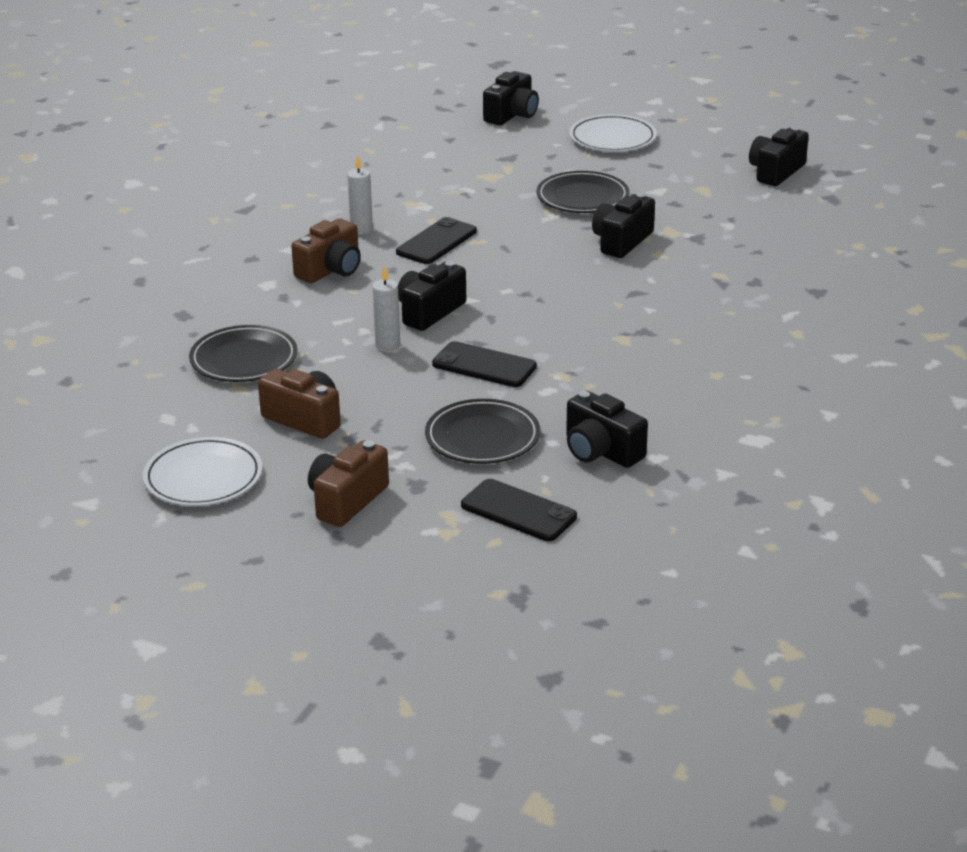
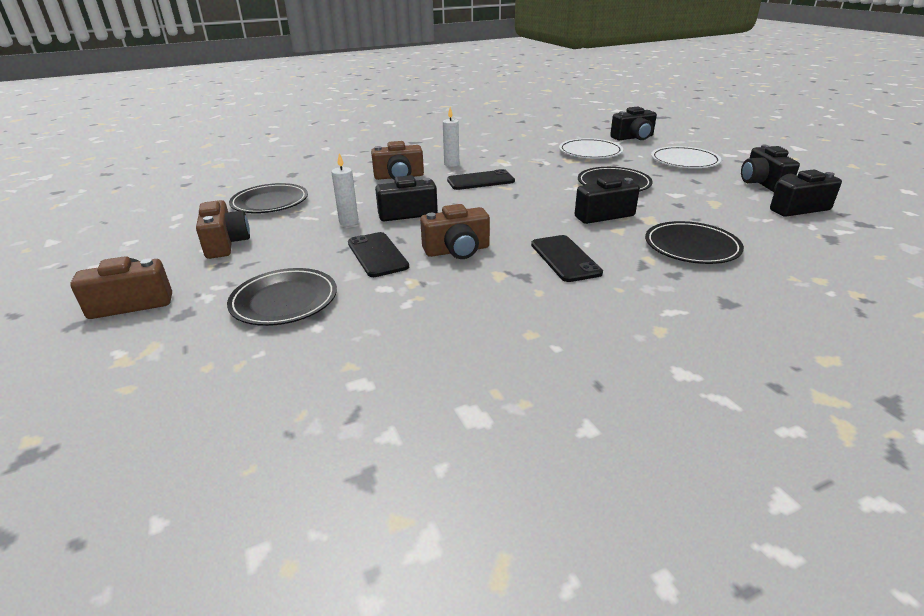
camera: 40 degrees right, 0 degrees up
white plate [143,437,263,506] -> white plate moved to [559,138,623,159]
black phone [461,479,577,541] -> black phone moved to [531,235,603,282]
black camera [566,391,648,468] -> black camera moved to [741,145,800,192]
none -> brown camera [420,204,490,259]
none -> black plate [645,221,744,264]

